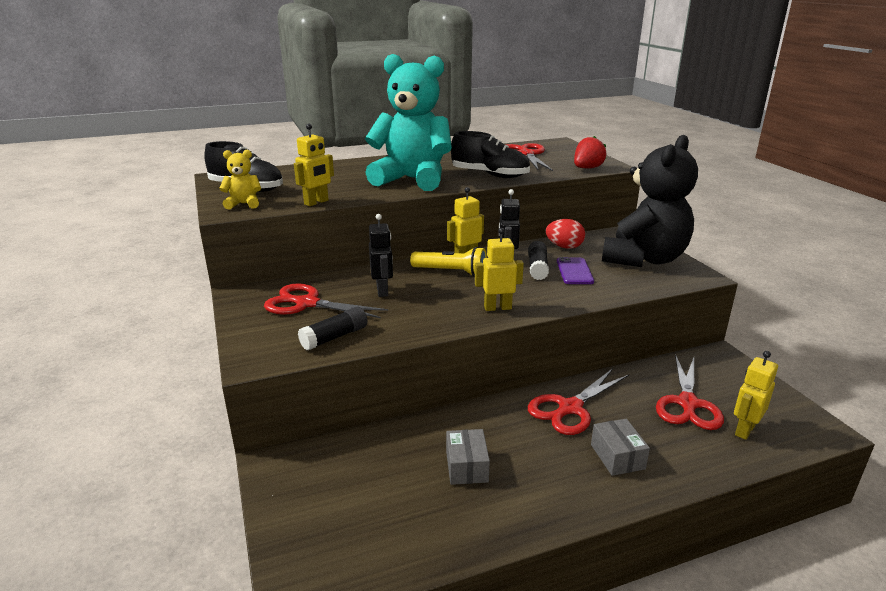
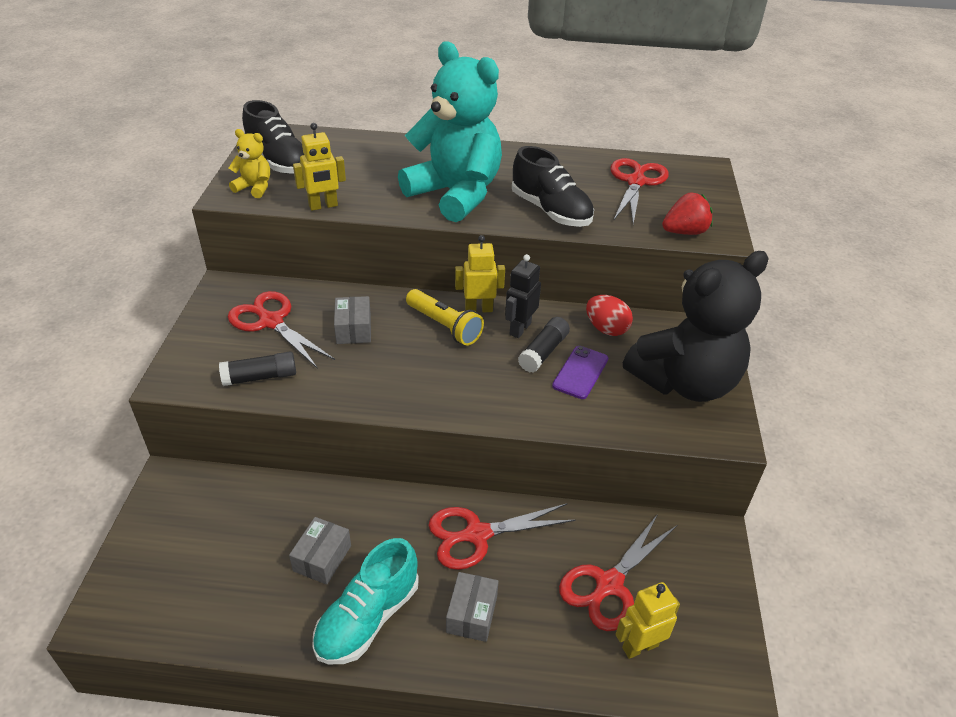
camera: 25 degrees right, 15 degrees up
black robot [369,214,393,297] -> grey box [334,296,371,344]
yellow robot [475,228,524,311] -> none
none -> turquoise shoe [312,538,419,664]

